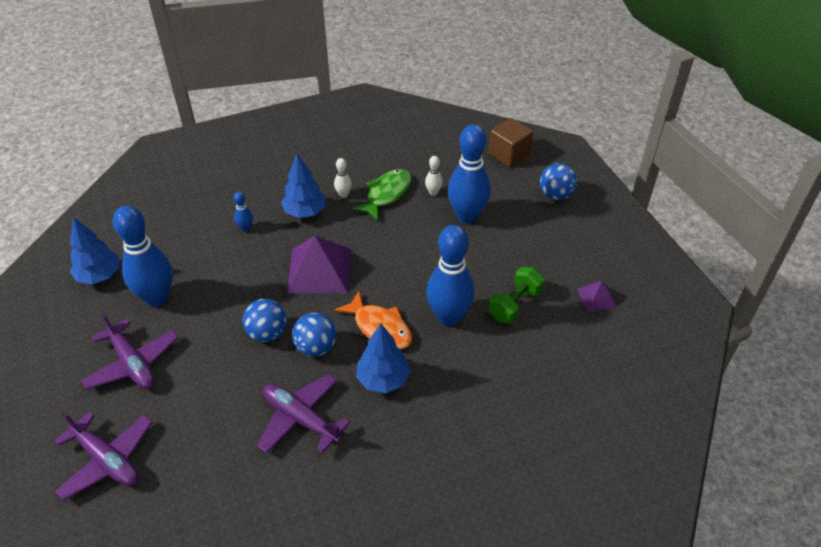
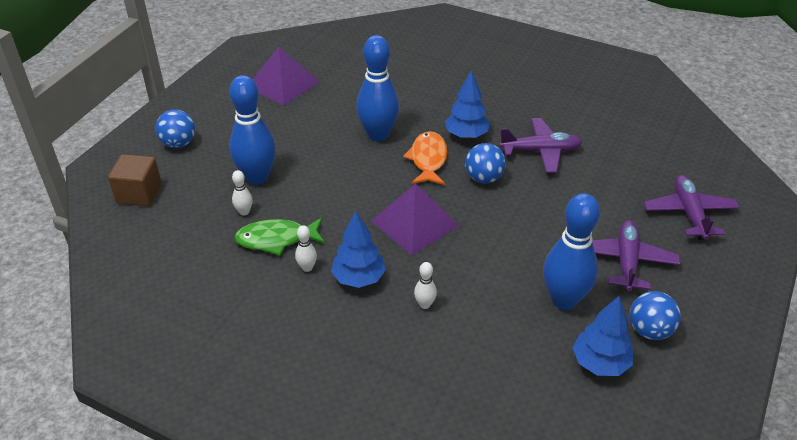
camera: 130 degrees left, 5 degrees down
blue bowling pin [234,192,253,232] -> white bowling pin [414,262,437,309]
blue ball [243,299,287,342] -> blue ball moved to [630,291,681,340]
purple plane [257,374,350,454] -> purple plane turned 90 degrees counterclockwise [499,118,582,173]
green dumbbell [488,267,545,324] -> none
purple pyramid [577,281,617,312] -> purple pyramid [252,47,320,105], size x1.98

